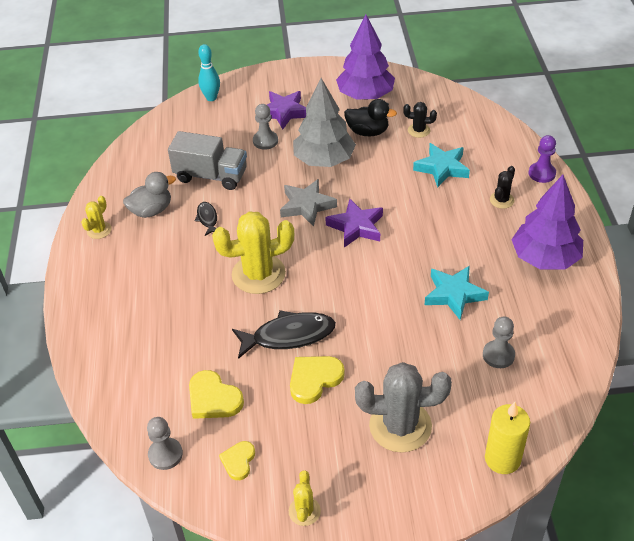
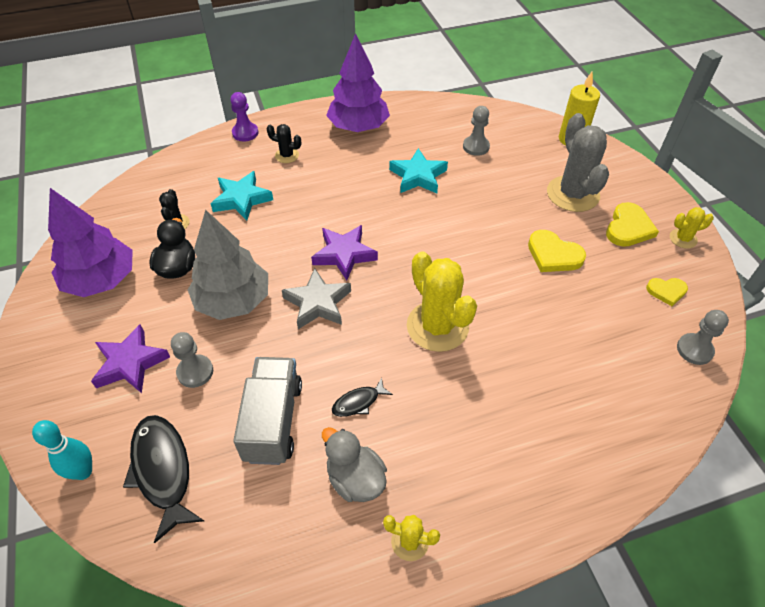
camera: 105 degrees left, 5 degrees up
yellow heart [189,370,244,419] -> yellow heart moved to [606,202,659,247]
black fish [232,310,336,359] -> black fish moved to [123,415,204,543]

